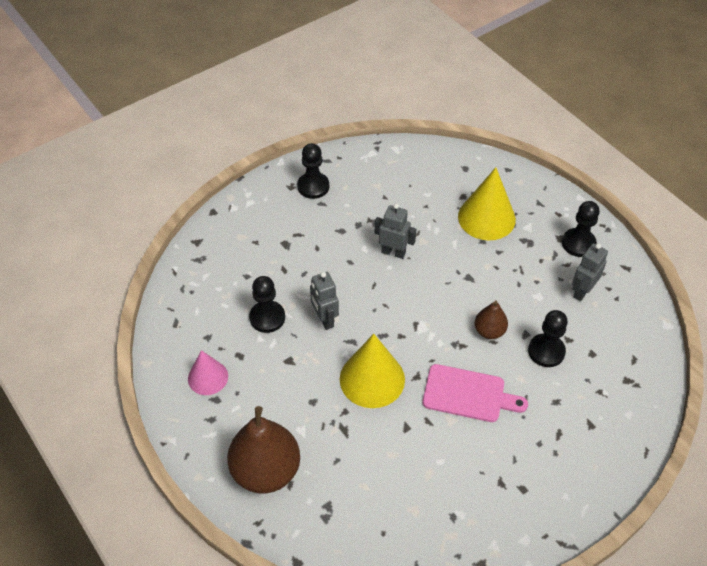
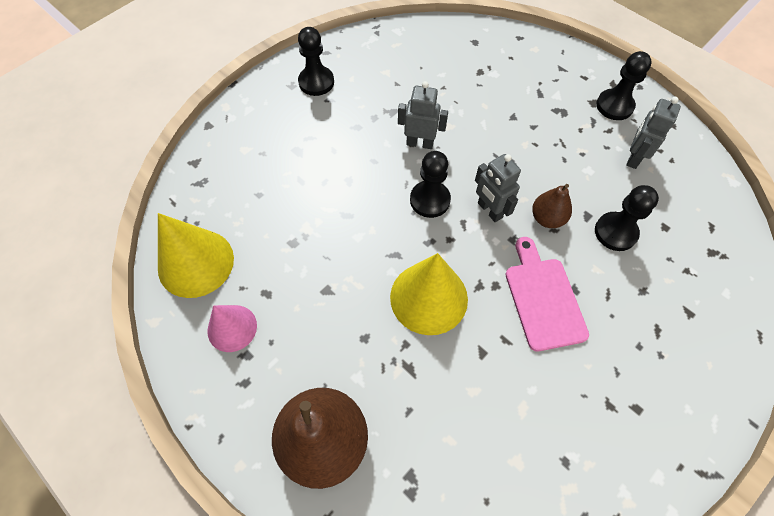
camera: 10 degrees left, 10 degrees up
black pawn [249,276,285,333] -> black pawn moved to [410,151,451,218]
grey robot [310,272,339,330] -> grey robot moved to [475,154,521,222]
pink cutting board [423,364,528,422] -> pink cutting board turned 105 degrees counterclockwise [505,237,589,351]
yellow cone [458,167,516,240] -> yellow cone moved to [158,213,234,298]

